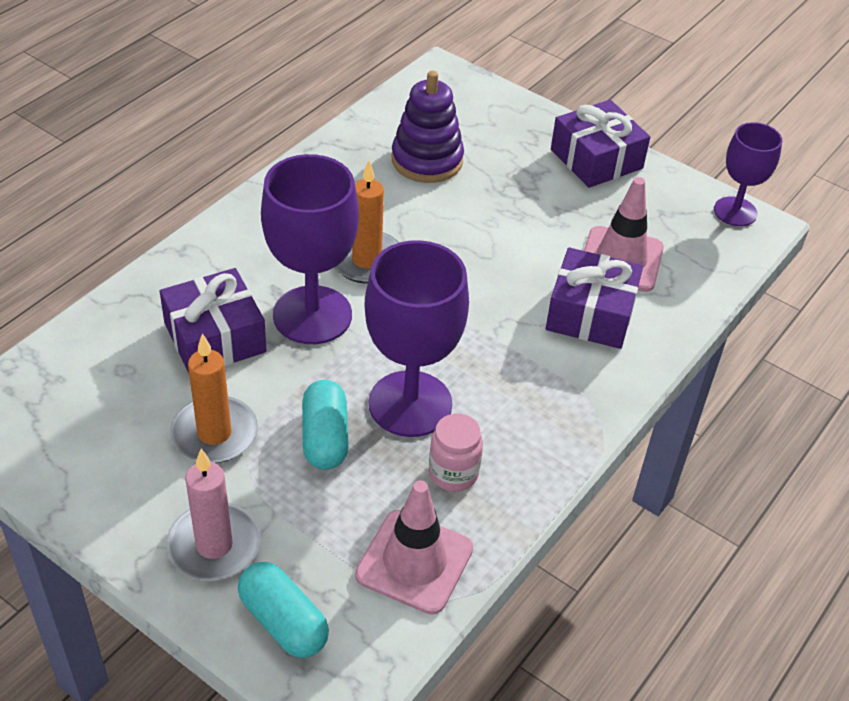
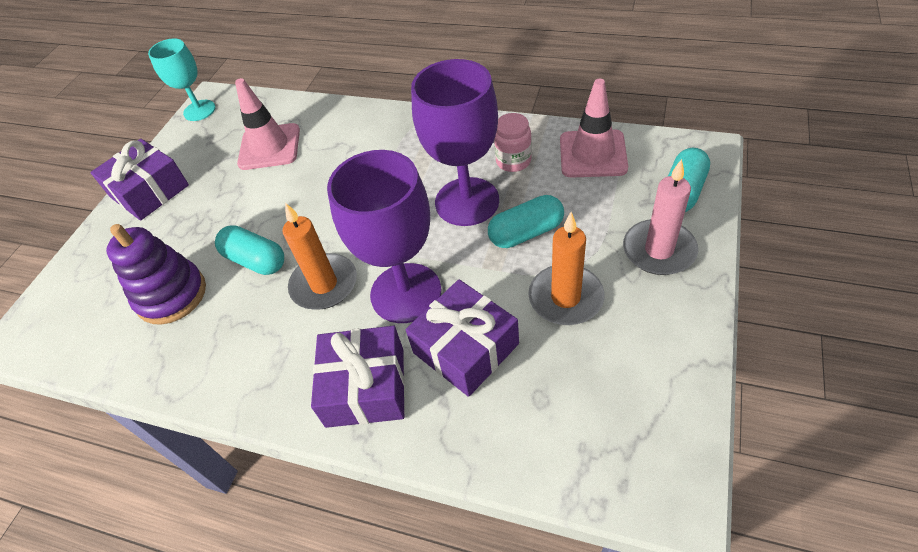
camera: 100 degrees left, 5 degrees up
purple gift [546,247,643,349] -> purple gift moved to [311,326,405,428]
purple goblet [714,122,782,226] -> turquoise goblet [148,38,216,121]
none -> turquoise capsule [215,225,284,275]

